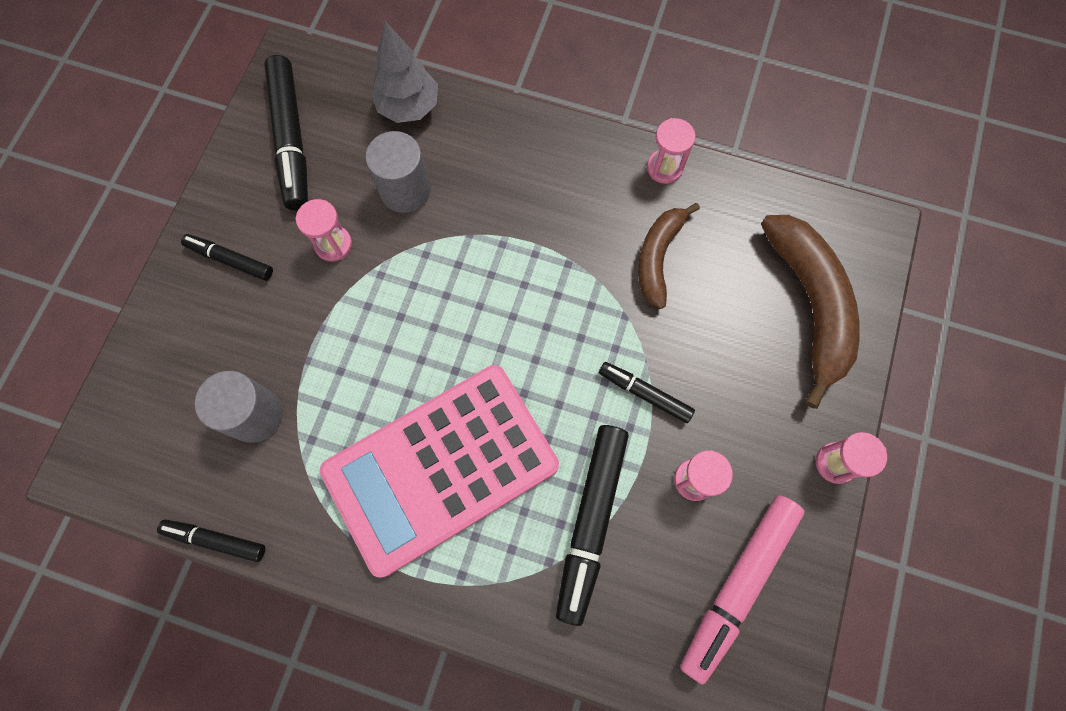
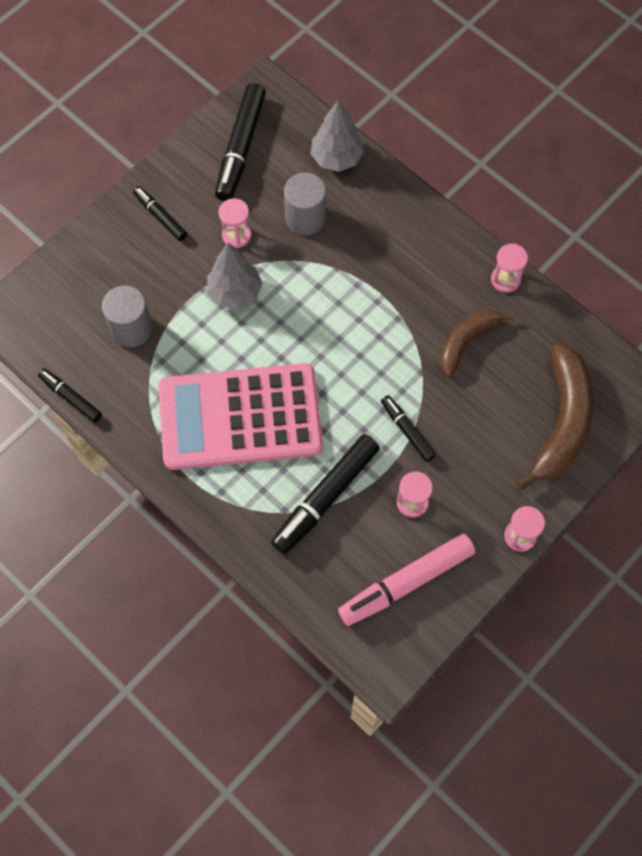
camera: 25 degrees right, 5 degrees down
none -> grey tree [207,243,263,309]

